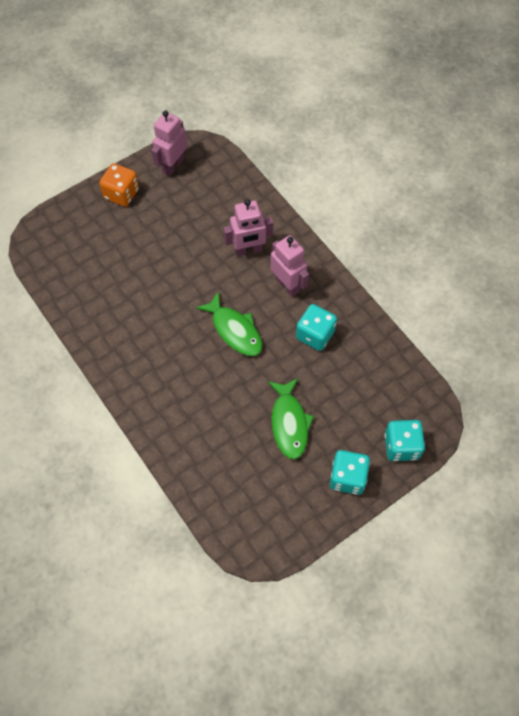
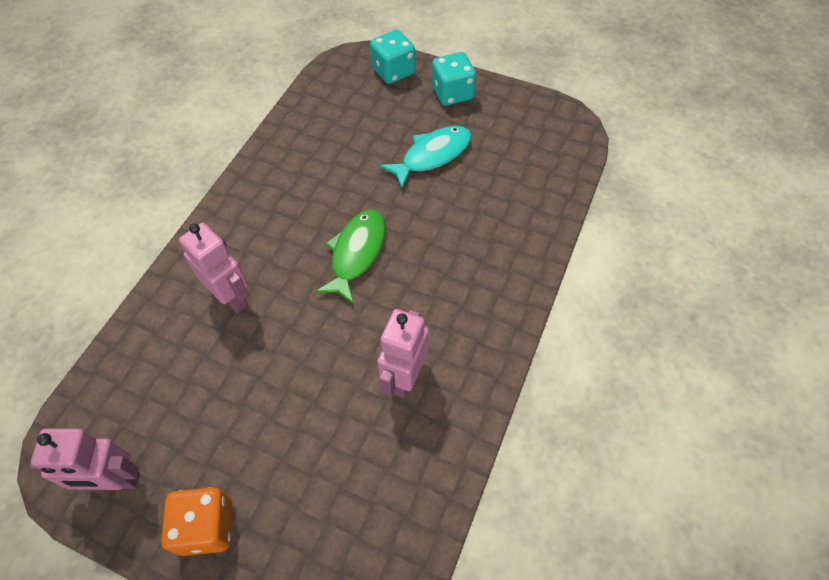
camera: 120 degrees left, 5 degrees down
green fish [268,378,314,460] -> turquoise fish [380,126,472,188]
pink robot [270,235,309,297] -> pink robot moved to [377,309,429,398]
turquoise dice [296,304,337,351] -> none

